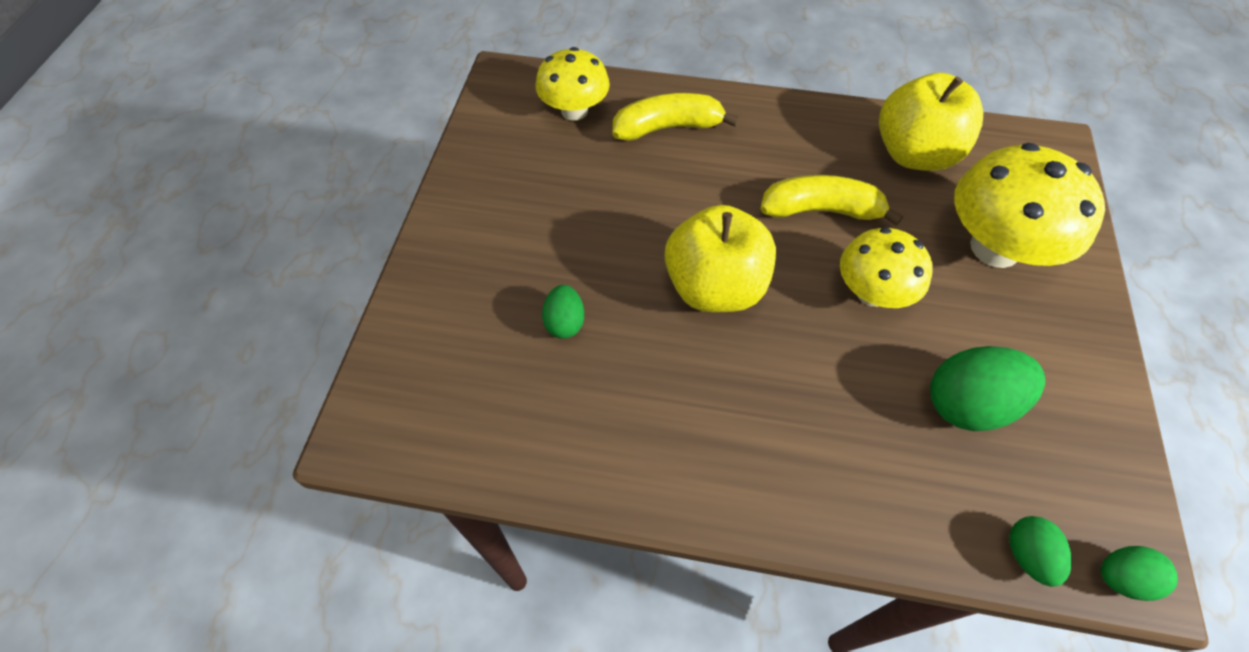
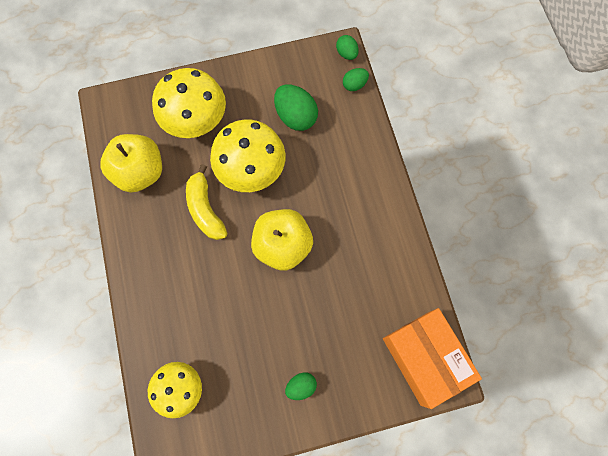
camera: 115 degrees left, 15 degrees up
green egg [542,285,584,339] -> green egg moved to [285,372,317,400]
yellow banana [613,93,739,141] -> none
yellow mushroom [840,227,932,308] -> yellow mushroom [210,119,286,192], size x1.55
none -> orange box [383,308,482,409]

